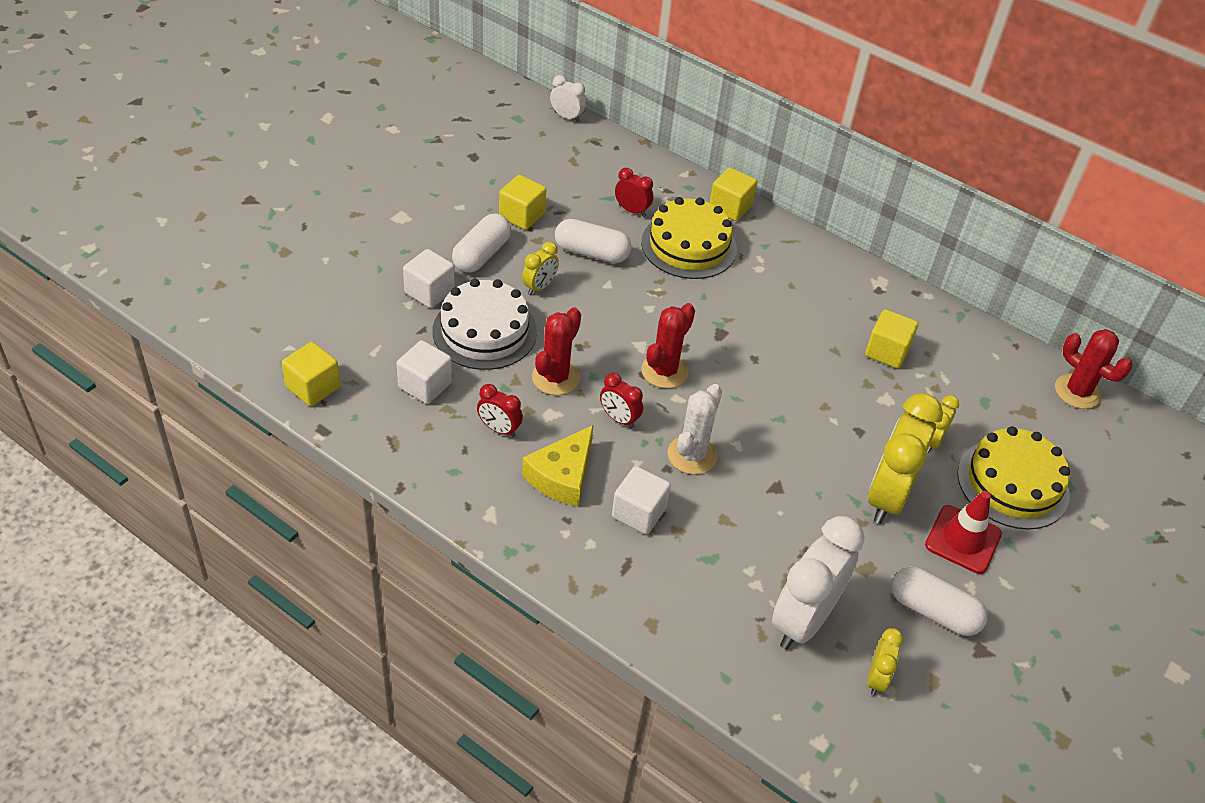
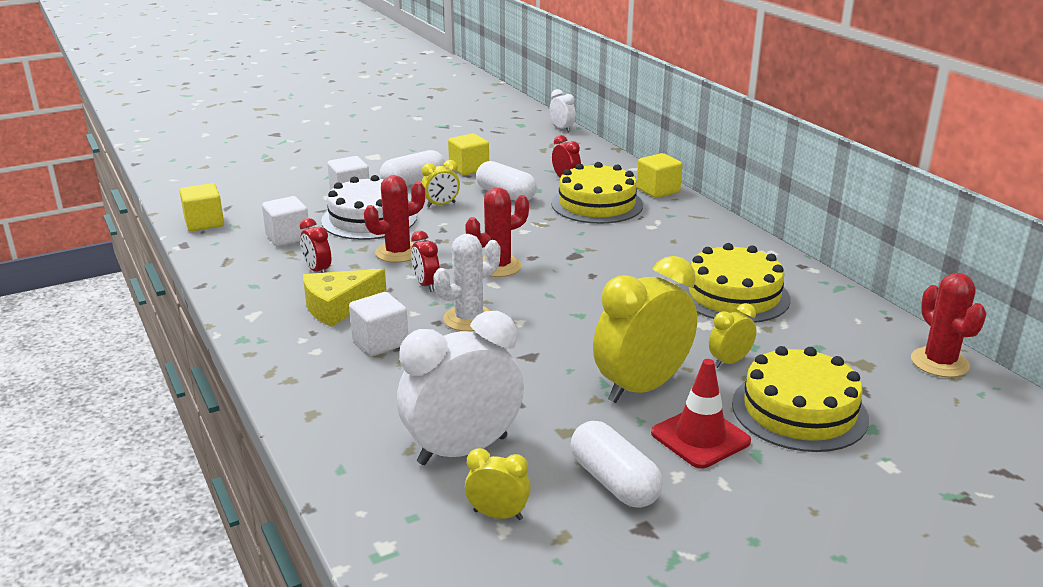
camera: 30 degrees right, 20 degrees down
yellow cube [865,309,918,368] -> yellow cake [679,243,791,323]
yellow clock [867,628,903,695] -> yellow clock turned 120 degrees counterclockwise [465,448,531,520]

